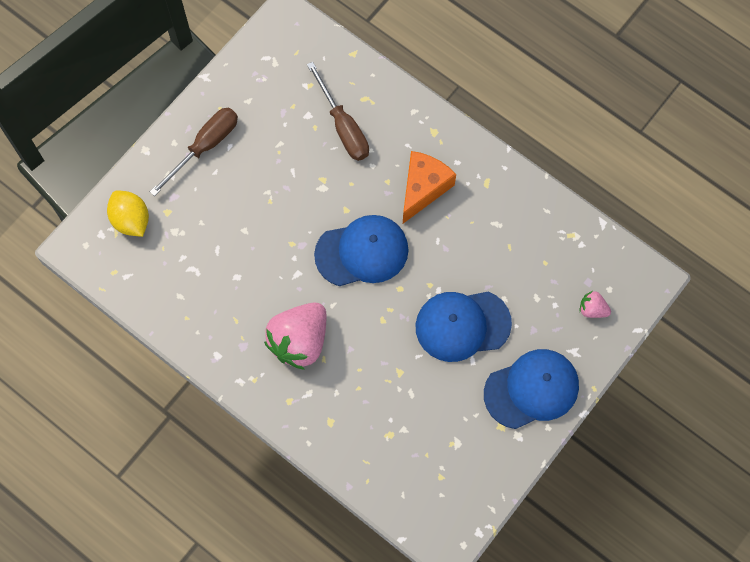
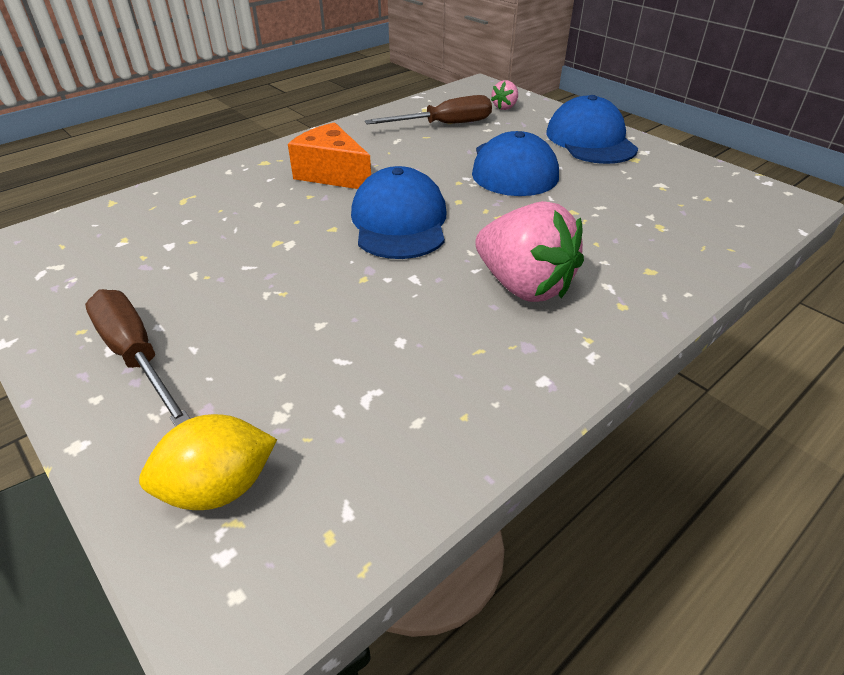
camera: 80 degrees left, 30 degrees down
brown screwdriver [307,62,369,161] -> brown screwdriver moved to [365,95,492,124]

